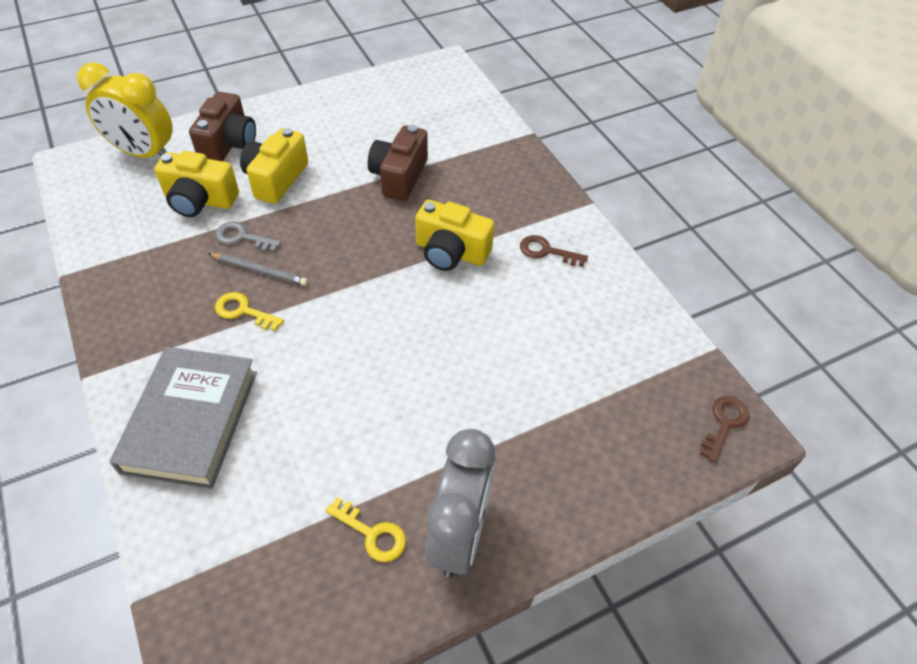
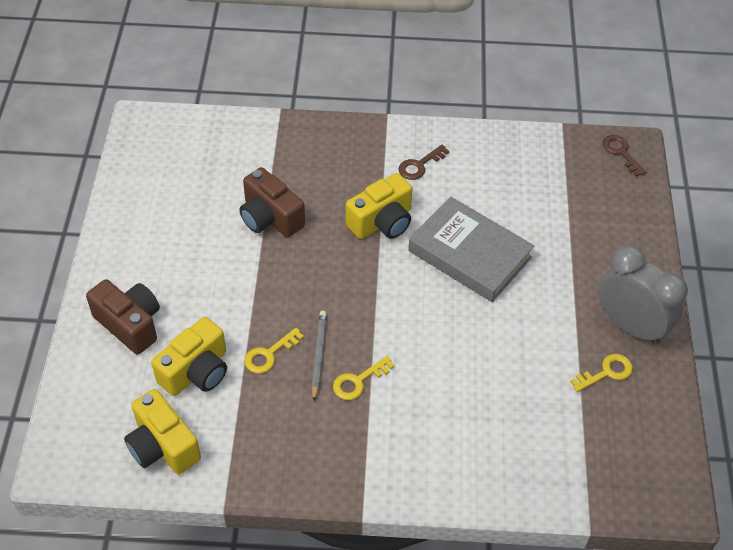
camera: 60 degrees left, 0 degrees up
yellow clock [77,63,173,158] -> none
grey book [109,347,257,489] -> grey book moved to [408,196,534,302]
grey pencil [208,253,308,286] -> grey pencil turned 45 degrees counterclockwise [312,311,327,401]
grey key [215,222,281,252] -> yellow key [244,328,304,374]
yellow camera [240,128,308,204] -> yellow camera moved to [124,389,201,474]

